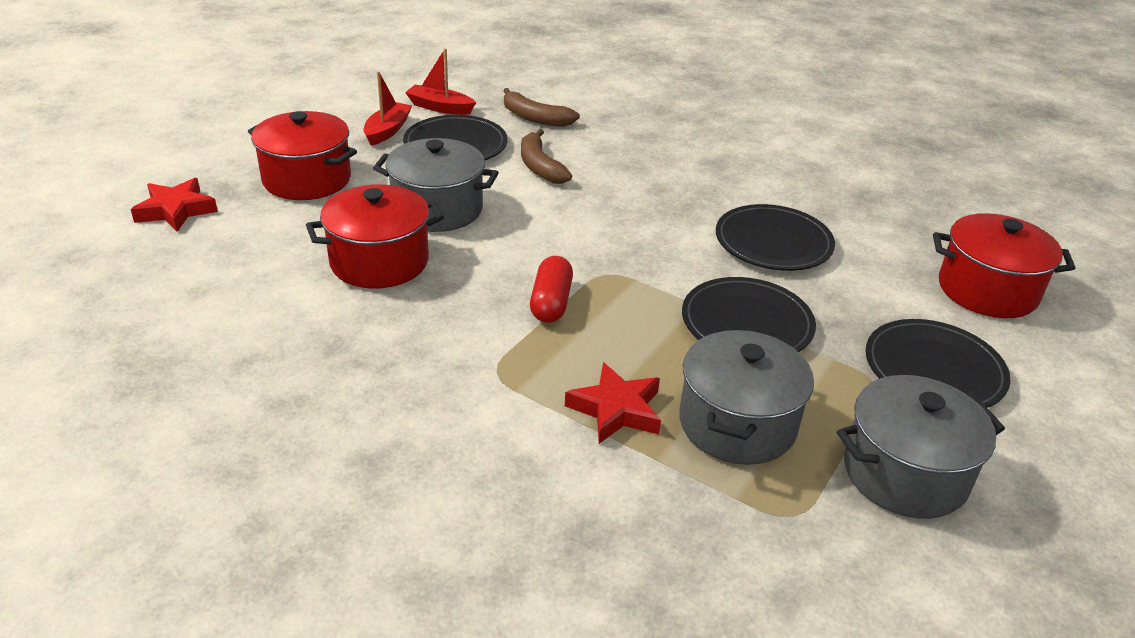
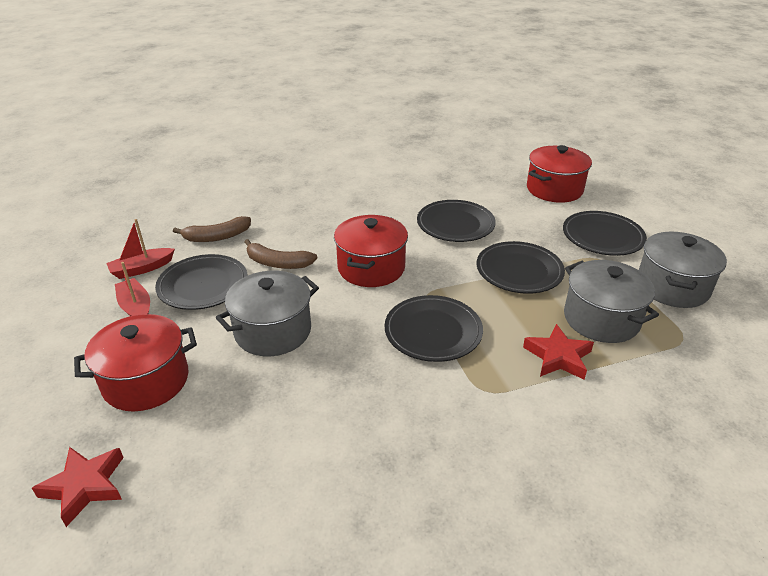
camera: 50 degrees left, 0 degrees up
red pot [306,184,444,289] -> red pot moved to [334,215,408,287]
red capsule [530,256,573,323] -> black plate [384,295,483,362]

